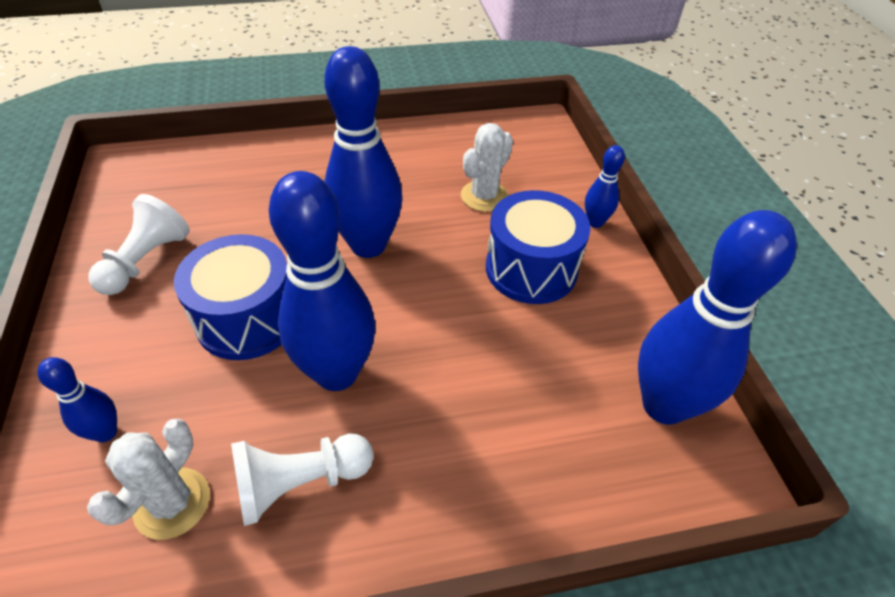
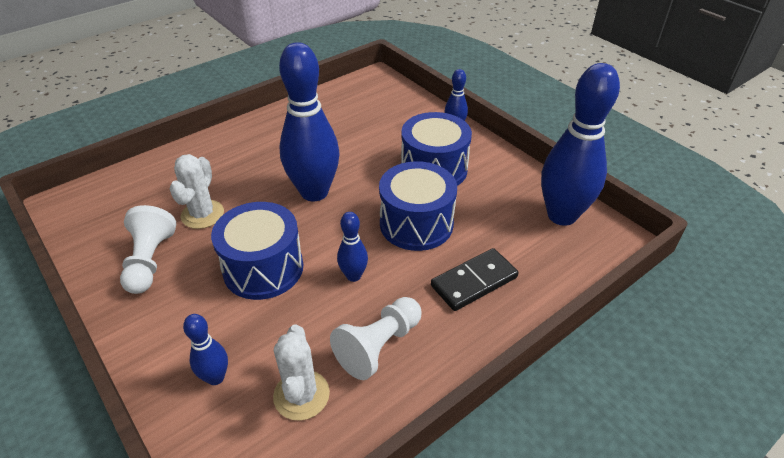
camera: 25 degrees left, 5 degrees down
blue bowling pin [269,171,375,391] -> blue bowling pin [337,212,368,282], size x0.47
white cactus [461,123,513,212] -> white cactus moved to [170,154,224,229]
none -> blue drum [379,161,457,251]
none -> black domino [431,248,519,311]

